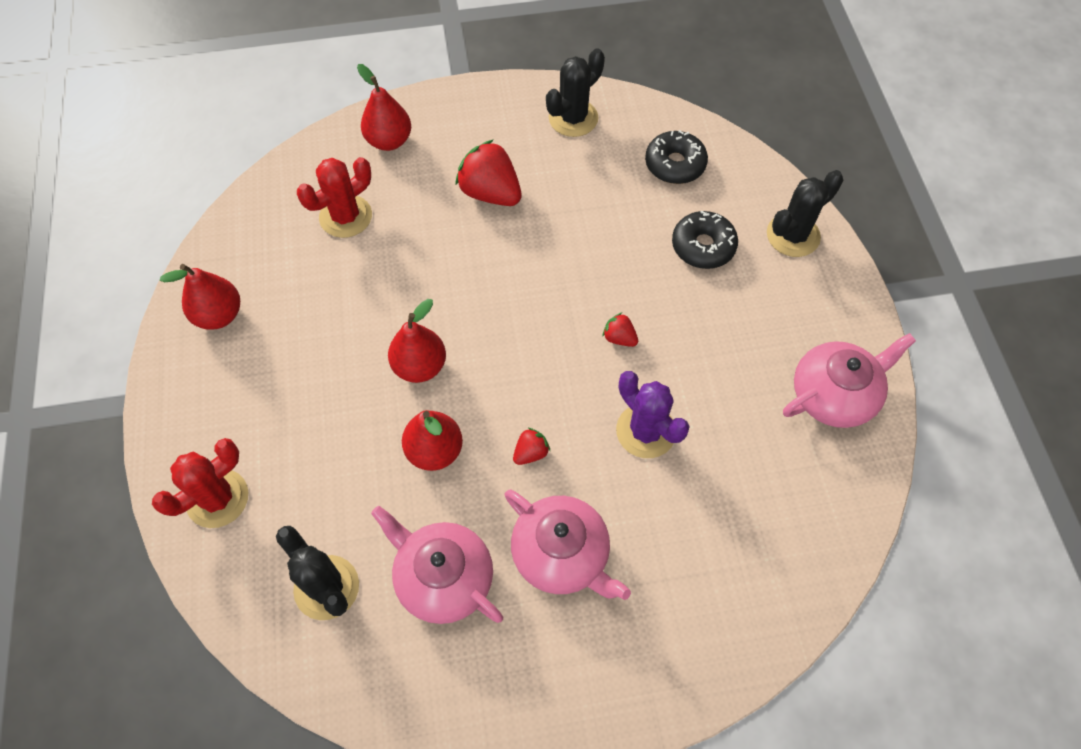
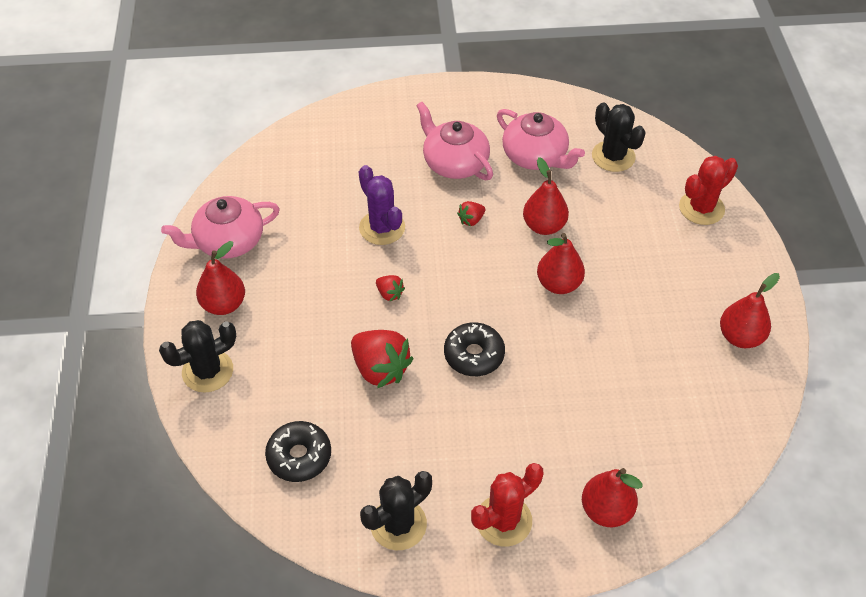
camera: 175 degrees left, 10 degrees down
red cactus [297,157,372,238] -> red cactus moved to [471,463,544,547]
red strawberry [455,139,522,206] -> red strawberry moved to [351,330,414,388]
black donut [672,211,738,269] -> black donut moved to [444,322,505,376]
none -> red pear [196,241,245,315]

